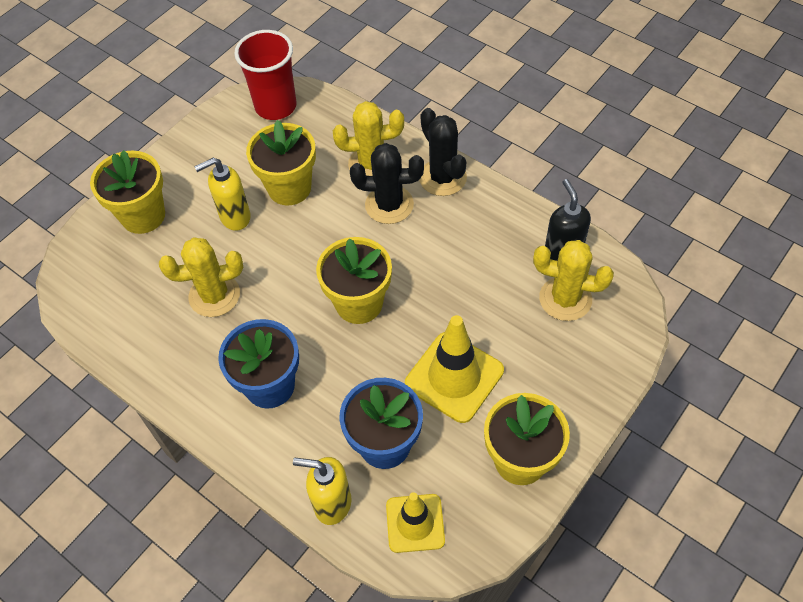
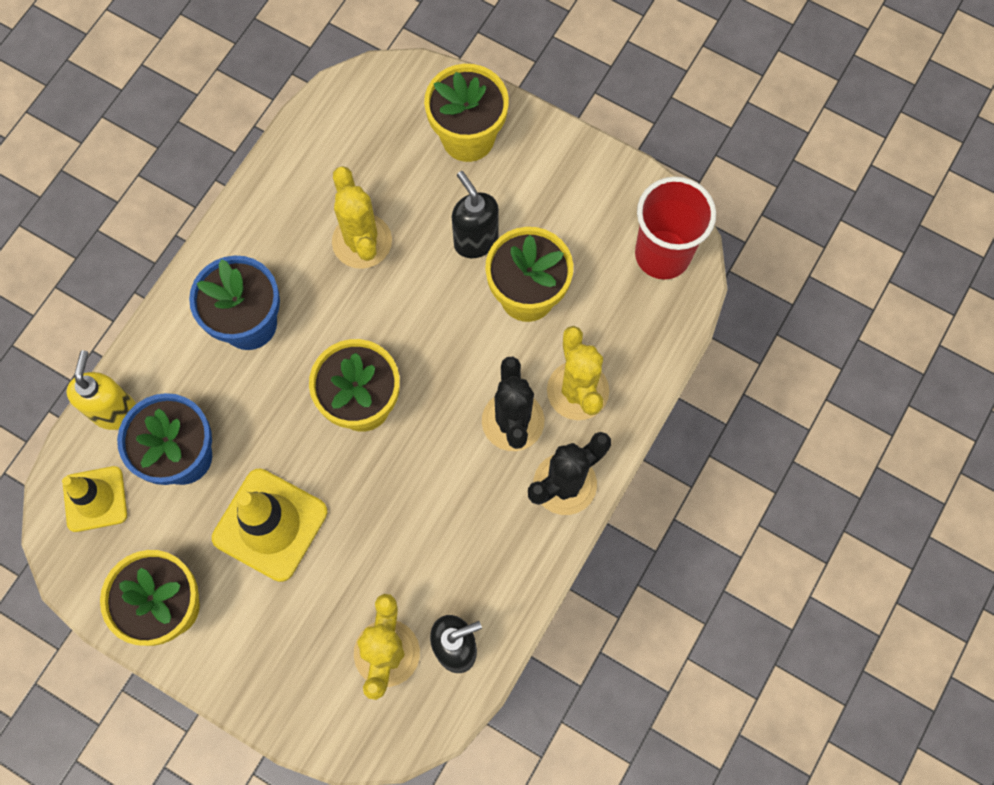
camera: 80 degrees right, 15 degrees up
yellow soap dispenser [194,158,251,231] -> black soap dispenser [452,171,499,258]

